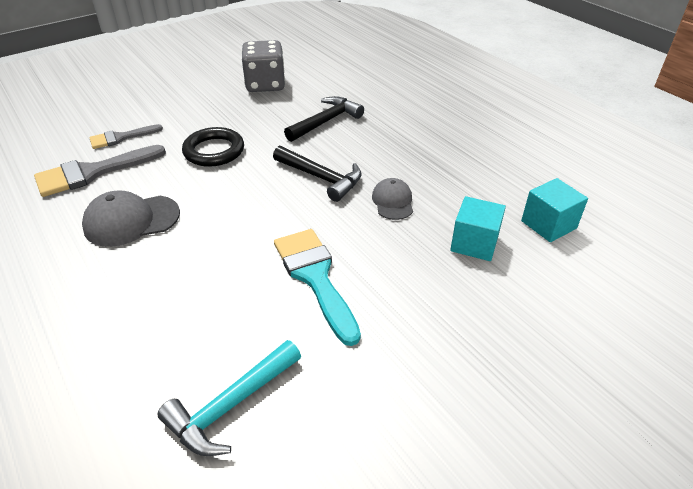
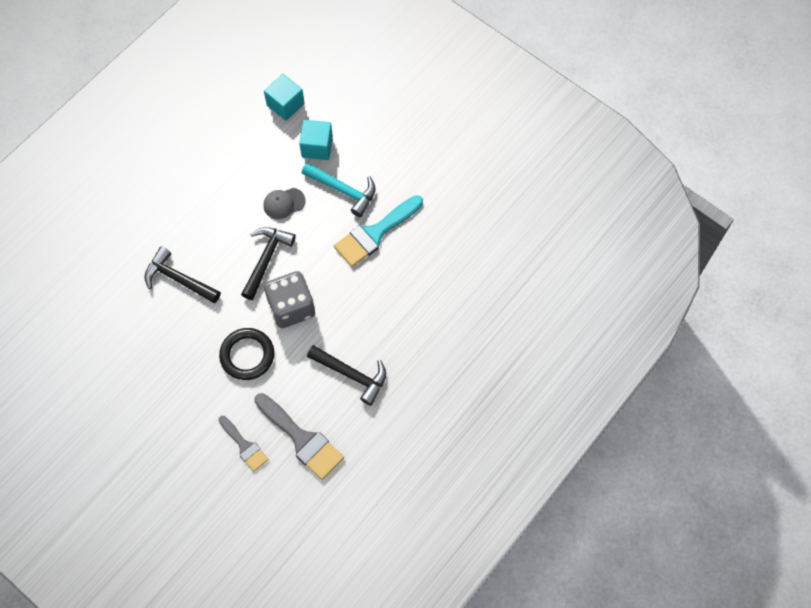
camera: 105 degrees left, 25 degrees up
grey cap [82,191,180,247] -> black hammer [307,345,386,406]
turquoise hammer [157,340,301,456] -> turquoise hammer moved to [302,162,376,217]
grey dice [242,40,285,92] -> grey dice moved to [264,271,315,328]

